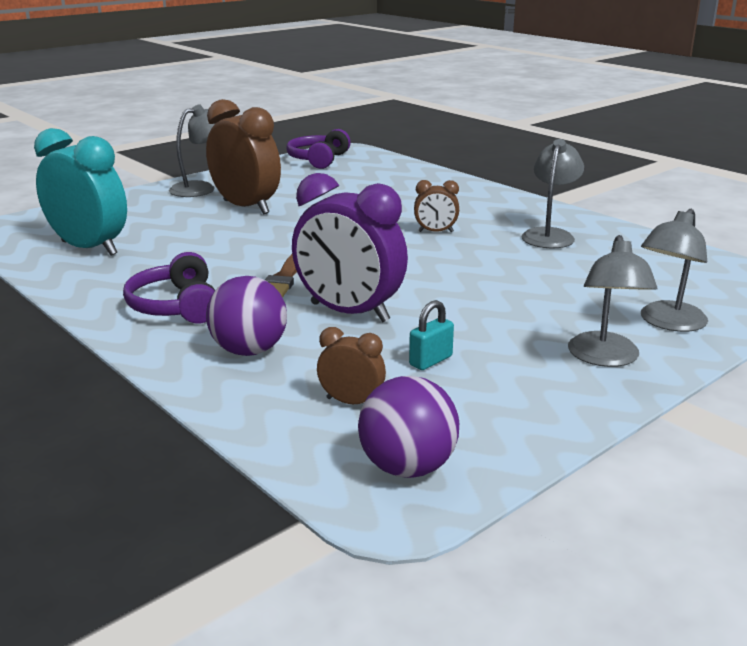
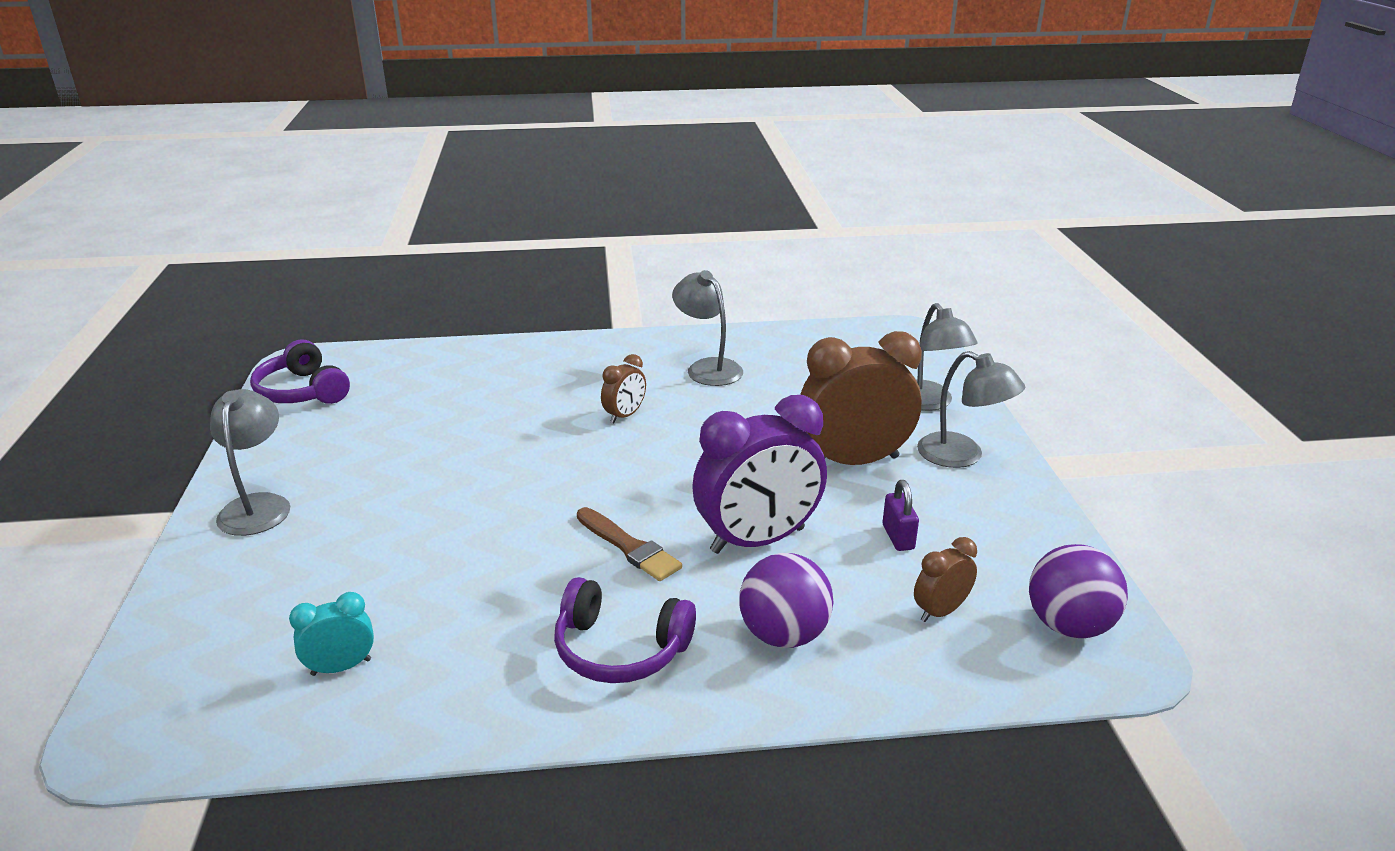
camera: 55 degrees left, 5 degrees up
turquoise clock [34,128,127,256] -> turquoise clock [289,592,374,676], size x0.48
brown clock [206,99,281,214] -> brown clock moved to [800,331,922,465]
turquoise padlock [409,300,454,370] -> purple padlock [883,480,919,551]

